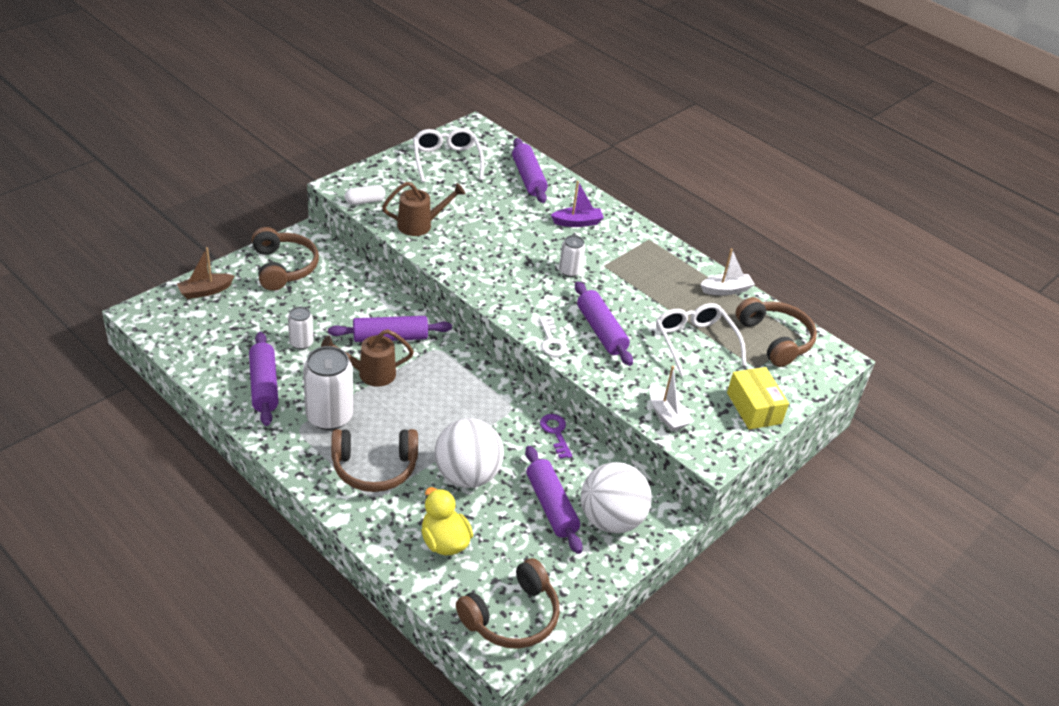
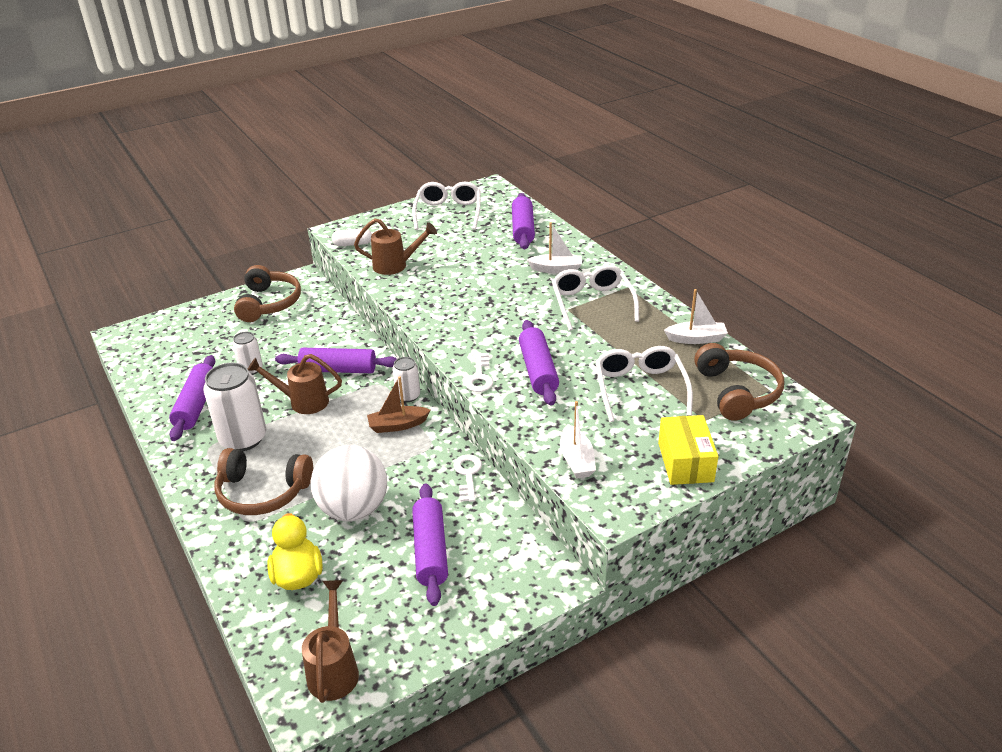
camera: 20 degrees right, 5 degrees down
brown boat [177,247,234,299] -> brown boat moved to [367,376,431,433]
brown headphones [456,558,560,649] -> brown watering can [302,580,359,703]
purple key [540,414,573,459] -> white key [453,455,482,502]
purple boat [551,181,604,227] -> white boat [527,222,582,273]
white can [559,235,585,277] -> white can moved to [392,357,420,402]
white ball [581,462,652,534] -> none
none -> white glasses [552,265,639,331]

